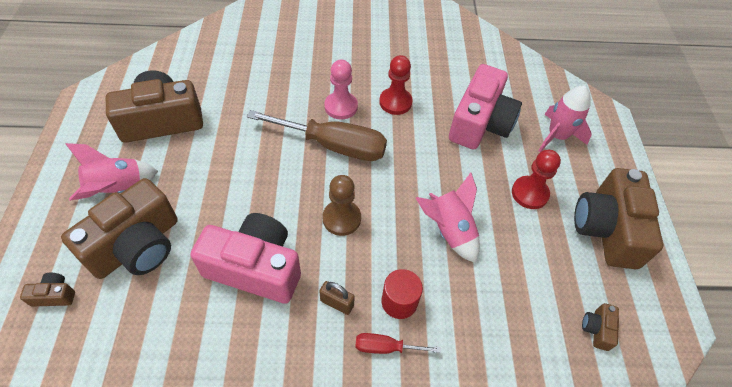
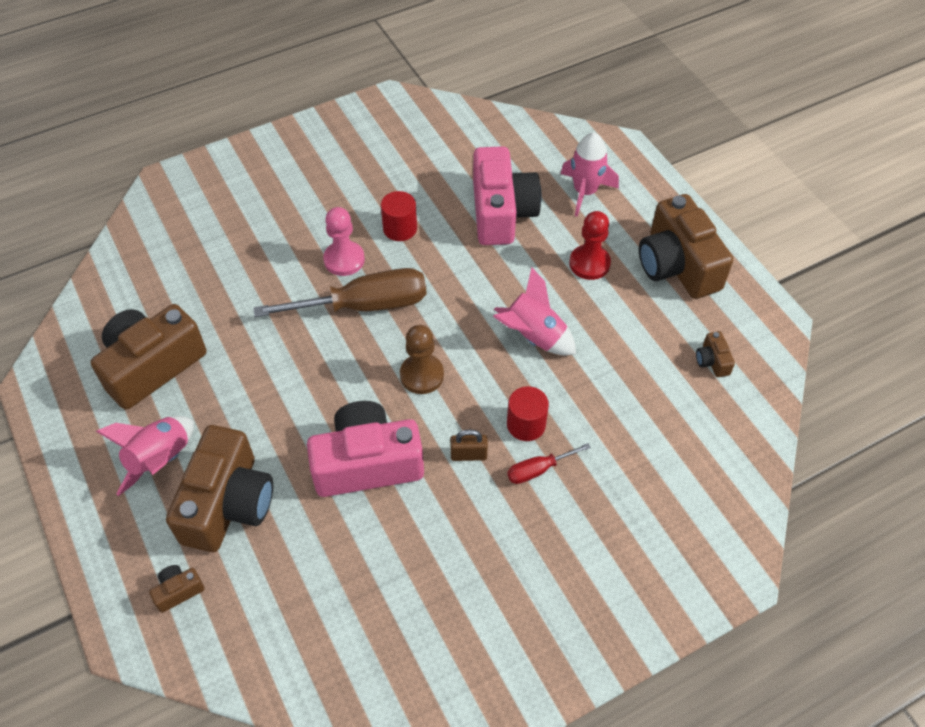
camera: 25 degrees left, 0 degrees up
red pawn [379,55,413,115] -> red cylinder [381,191,417,241]

